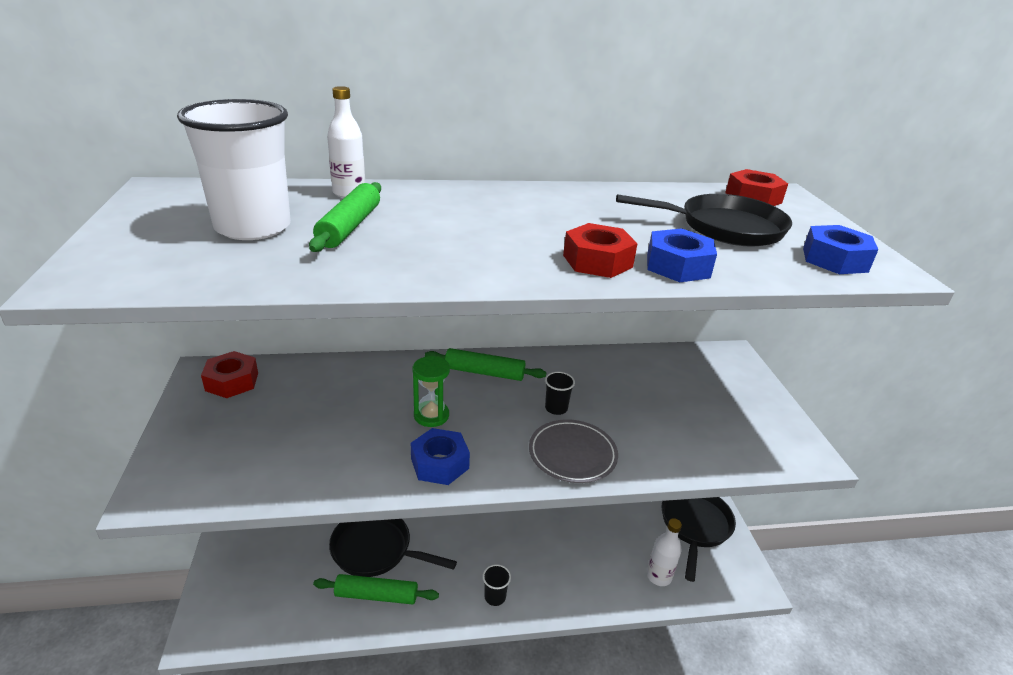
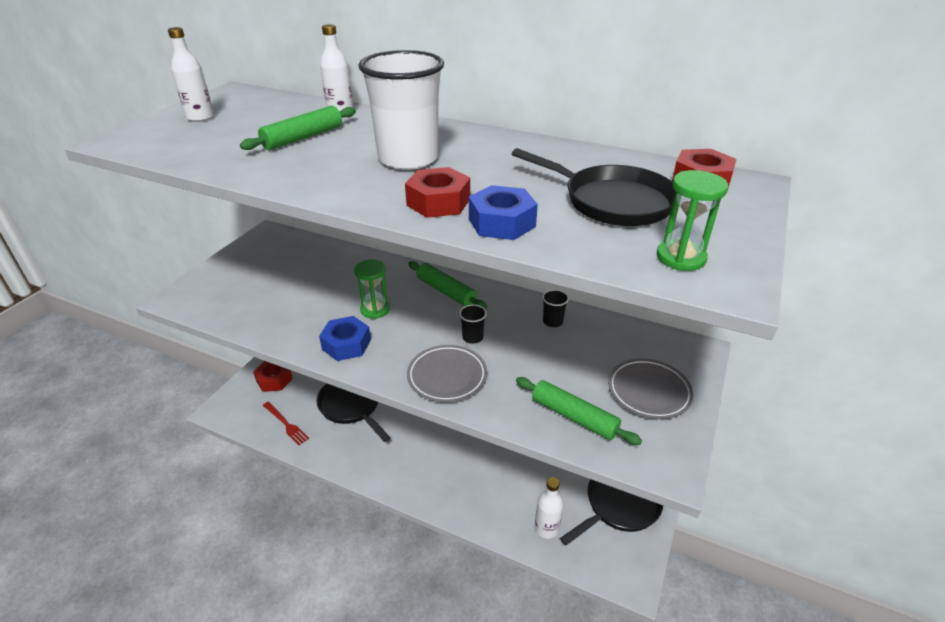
camera: 35 degrees right, 5 degrees up
white cup [177,99,291,240] -> white cup moved to [359,50,444,170]
red nut [201,351,258,398] -> red nut moved to [253,361,293,392]
green rolling pin [313,574,439,605] -> green rolling pin moved to [516,377,642,445]
black cup [483,564,511,606] -> black cup moved to [542,289,569,327]
blue nut [803,225,878,274] -> green hourglass [657,170,728,271]
none -> white bottle [168,27,214,122]
none -> red fork [263,402,309,445]
none -> grey plate [608,358,693,419]

